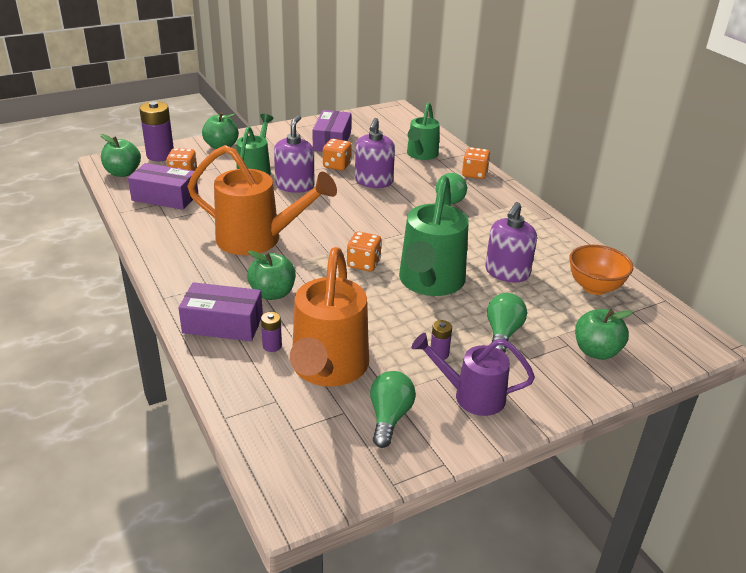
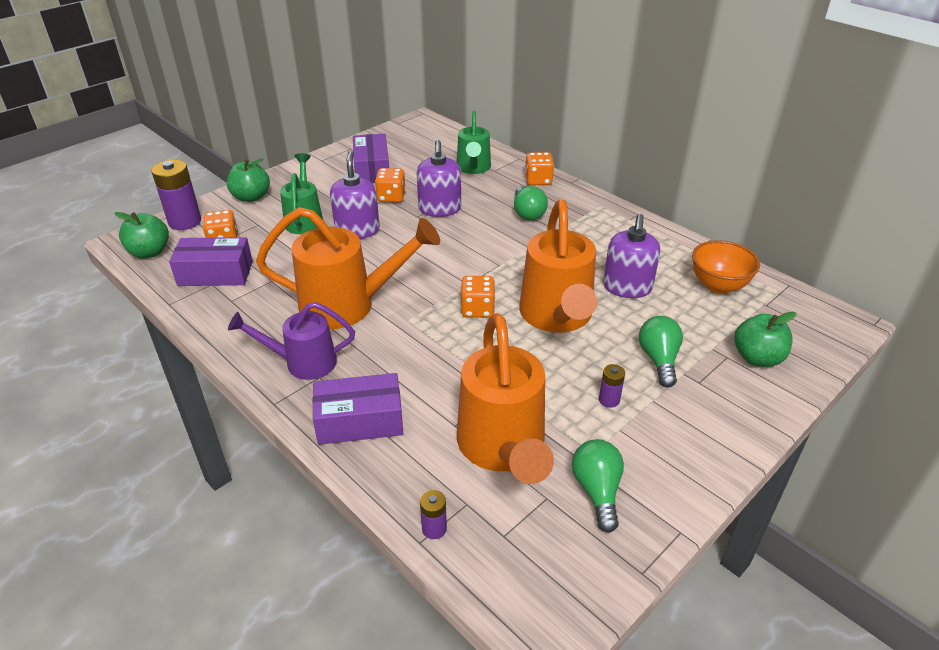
camera: 15 degrees left, 5 degrees up
green apple [247,250,296,300] -> none
purple battery [261,312,282,352] -> purple battery moved to [420,490,447,539]
green watering can [399,175,469,296] -> orange watering can [519,200,597,333]
purple watering can [411,333,535,416] -> purple watering can moved to [228,302,355,380]

